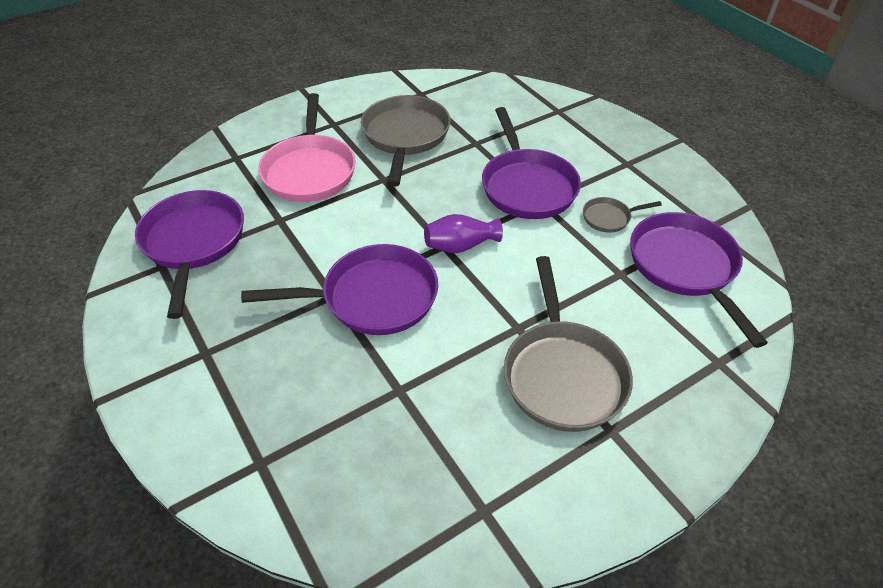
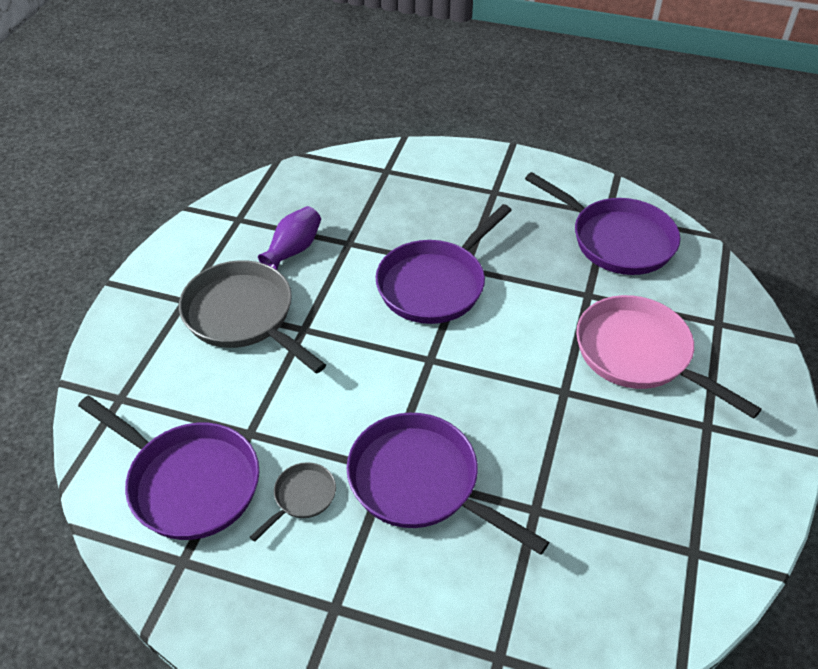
camera: 140 degrees right, 0 degrees up
grey pan [361,95,450,187] -> none
purple vase [424,214,503,253] -> purple vase moved to [258,206,321,270]

